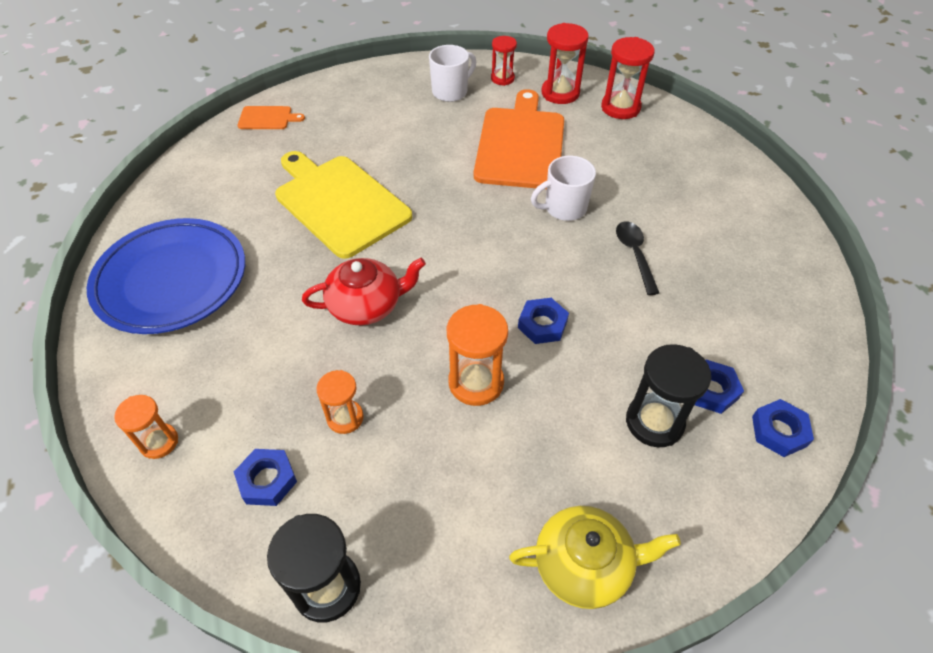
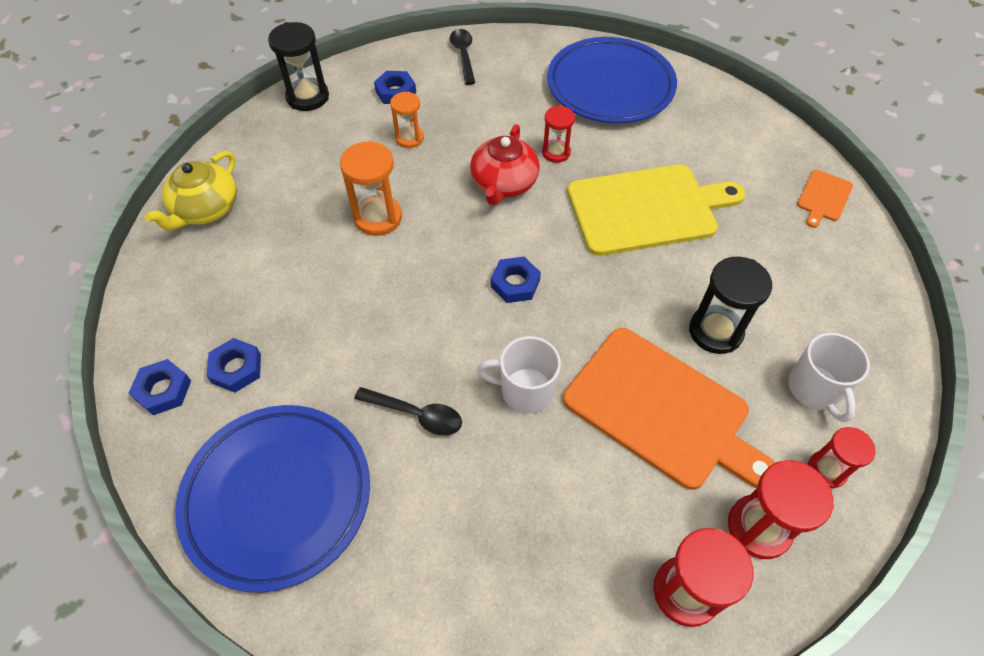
camera: 120 degrees right, 5 degrees up
orange hourglass [114,395,178,459] -> black spoon [450,29,475,85]
blue nut [518,298,569,344] -> blue nut moved to [491,257,541,303]
white mug [531,156,596,221] -> white mug turned 90 degrees counterclockwise [477,336,561,413]
black hourglass [626,344,711,448] -> black hourglass moved to [689,257,772,354]
none -> blue plate [175,405,370,593]
none -> red hourglass [542,106,575,163]

